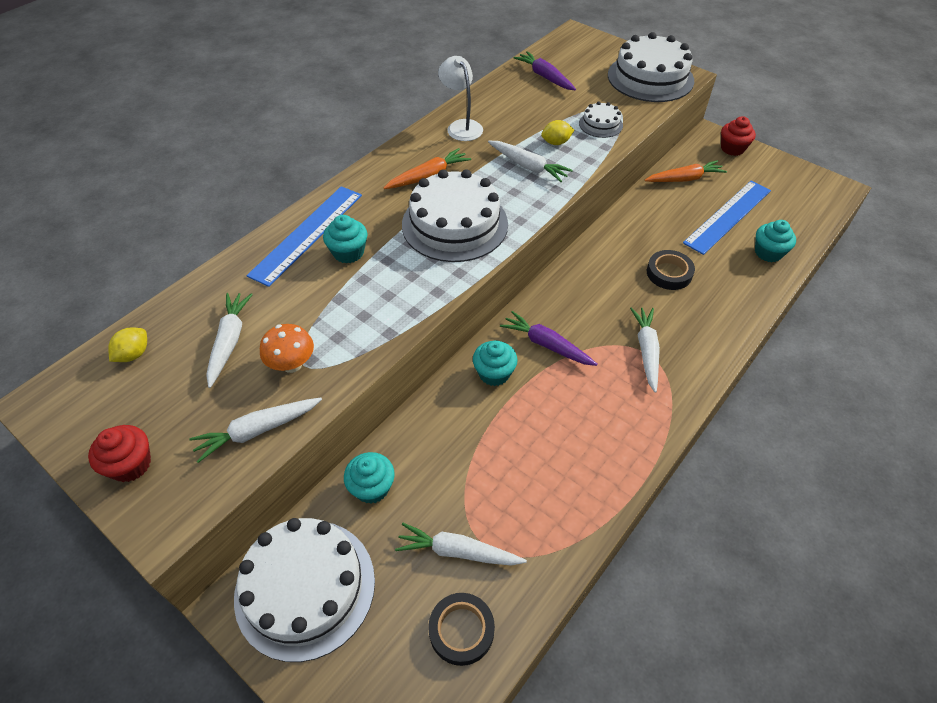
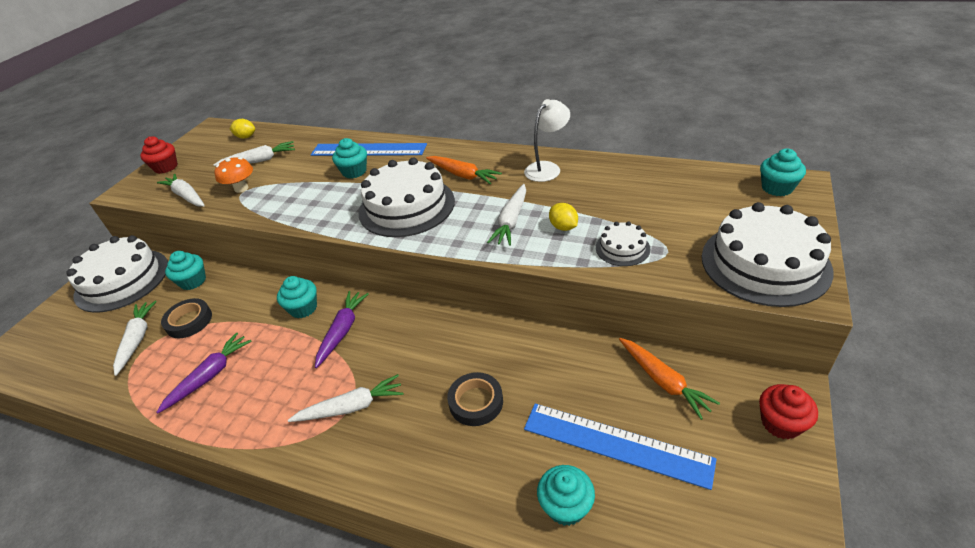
camera: 75 degrees right, 10 degrees down
black tape [428,593,495,666] -> black tape moved to [161,298,212,338]
purple carrot [513,51,576,90] -> purple carrot moved to [157,332,252,413]
none -> turquoise cupcake [760,149,806,196]

